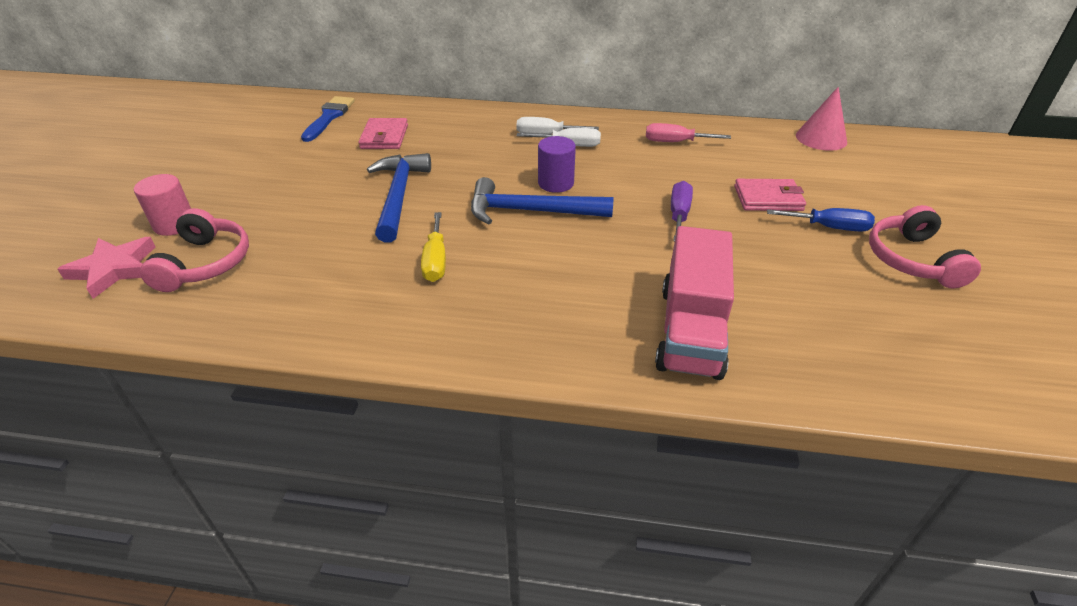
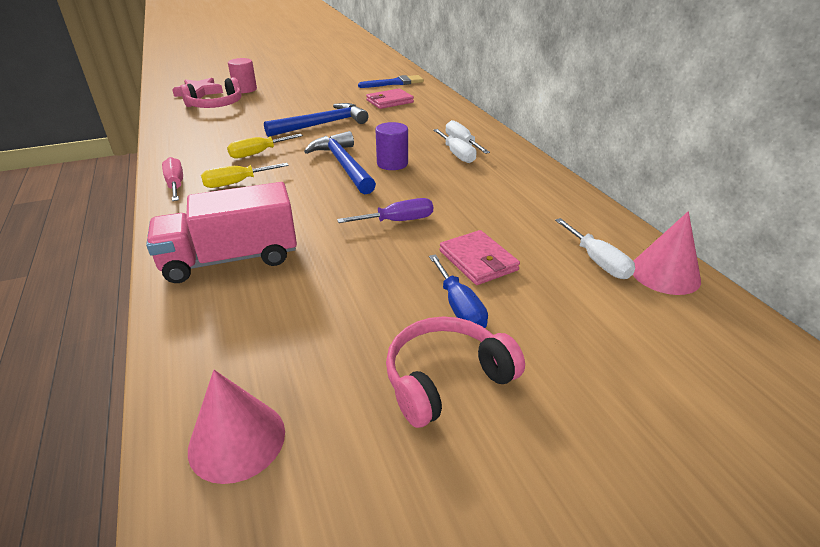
camera: 60 degrees right, 5 degrees down
pink screwdriver [646,123,731,142] -> pink screwdriver moved to [162,157,183,201]
none -> pink cone [188,370,285,484]
none -> yellow screwdriver [201,163,289,188]
none -> white screwdriver [555,218,635,279]

